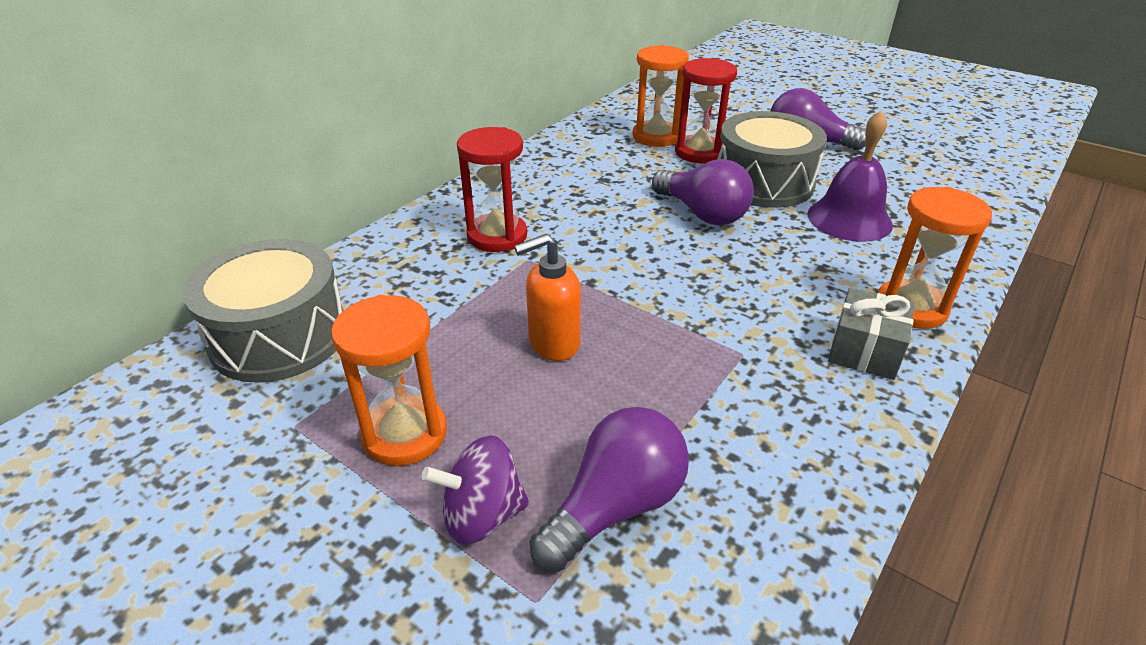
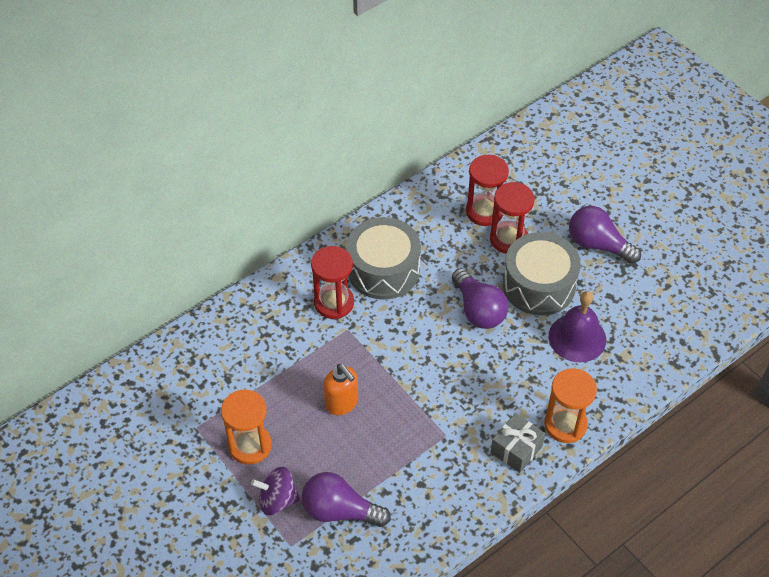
camera: 15 degrees right, 15 degrees up
grey drum [182,239,344,383] -> grey drum moved to [347,217,421,300]
orange soap dispenser [514,234,581,361] -> orange soap dispenser turned 120 degrees counterclockwise [323,364,358,415]
purple light bulb [530,407,689,572] -> purple light bulb turned 135 degrees counterclockwise [302,472,391,527]
orange hourglass [632,45,689,147] -> red hourglass [466,155,509,226]

